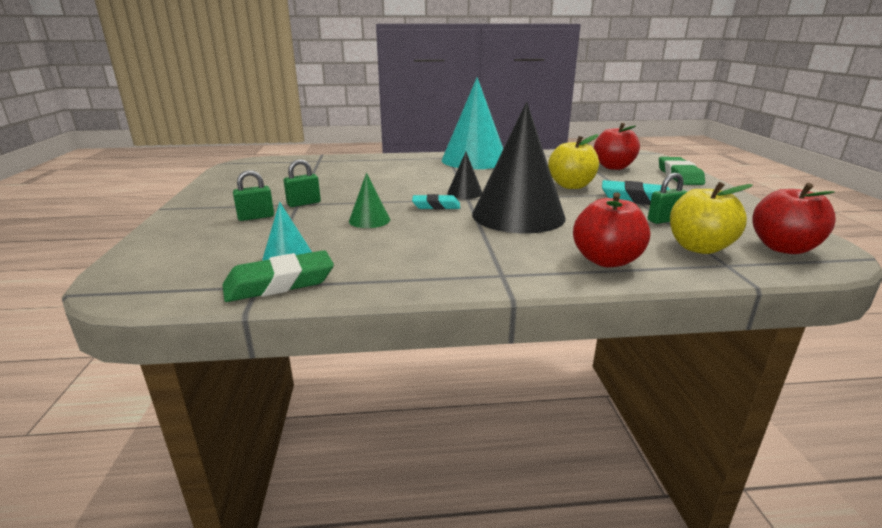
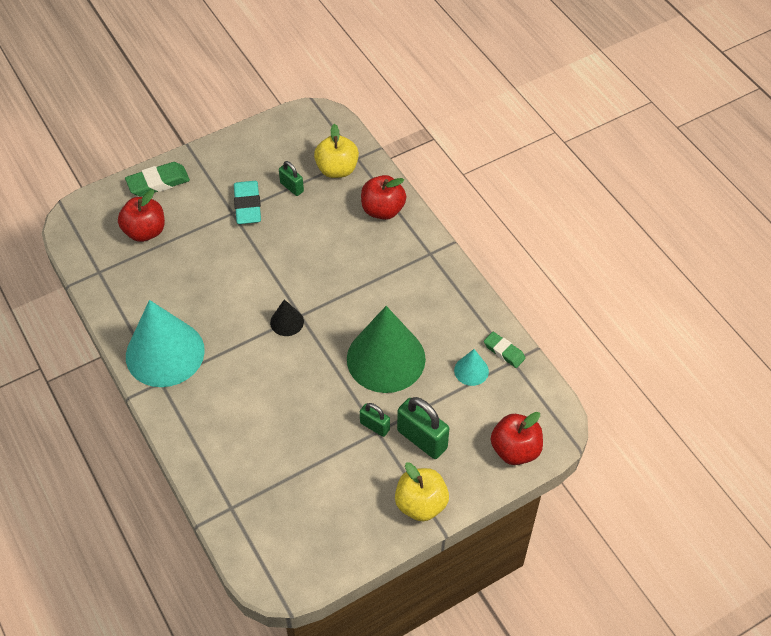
camera: 115 degrees left, 30 degrees up
green eraser [222,250,334,302] -> green eraser [484,332,526,368], size x0.64
green padlock [233,170,274,221] -> green padlock [397,397,449,459], size x1.73
green cone [349,173,390,228] -> green cone [347,306,426,393], size x2.29
turquoise eraser [412,194,460,209] -> none
black cone [472,102,566,234] -> none
yellow apple [548,134,599,189] -> yellow apple moved to [395,463,449,522]
red apple [752,183,836,254] -> red apple moved to [491,412,543,465]

